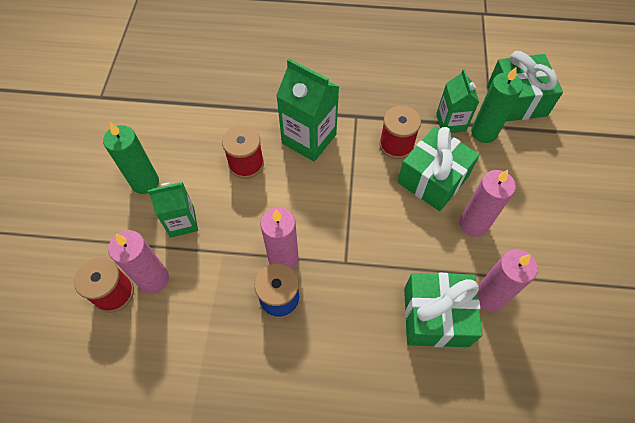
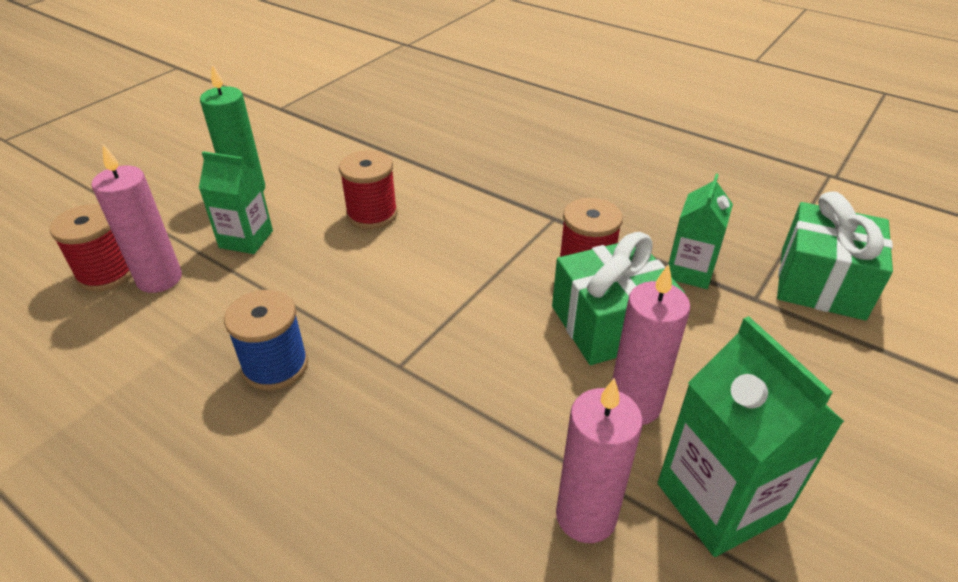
camera: 30 degrees right, 20 degrees down
pink candle [260,208,298,269] -> none
green carton [276,59,339,162] -> green carton moved to [657,316,844,557]
green gift [404,273,483,347] -> none
green candle [471,66,523,143] -> none

